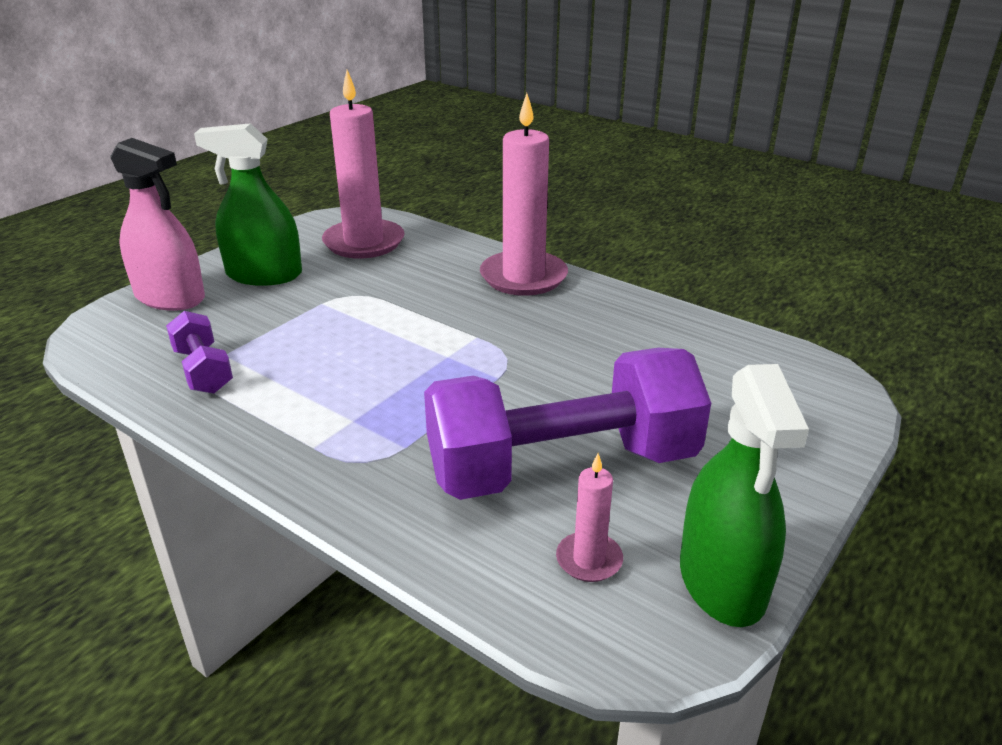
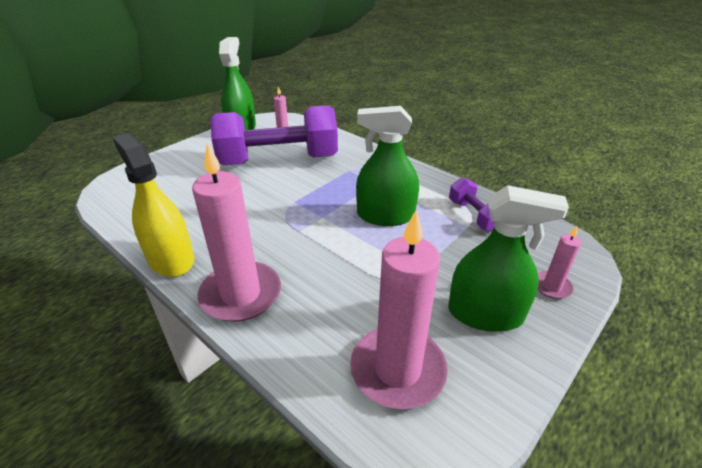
camera: 175 degrees left, 5 degrees up
pink spray bottle [110,138,205,311] -> pink candle [538,226,581,299]
none -> yellow spray bottle [112,133,194,277]
none -> green spray bottle [356,106,419,226]

